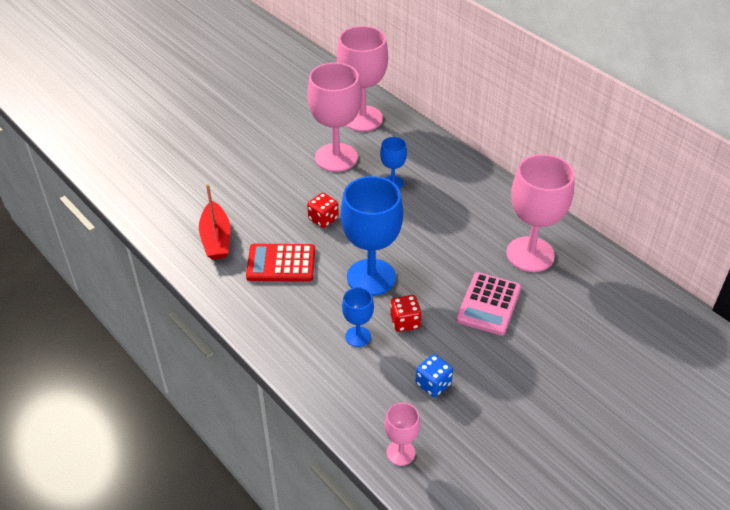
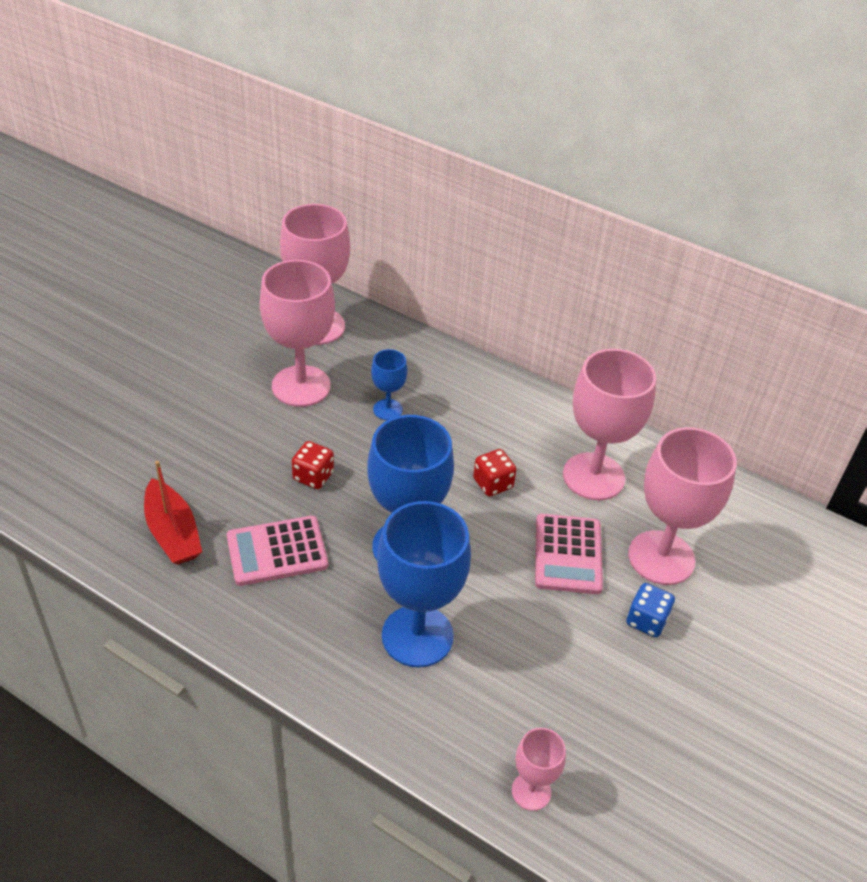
camera: 20 degrees left, 0 degrees up
red calculator [246,244,315,282] -> pink calculator [226,516,328,586]
blue goblet [342,287,374,347] -> blue goblet [377,501,471,667], size x2.02
red dice [390,295,422,332] -> red dice moved to [473,449,517,497]
blue dice [415,354,453,397] -> blue dice moved to [627,583,675,637]
none -> pink goblet [628,427,737,585]

